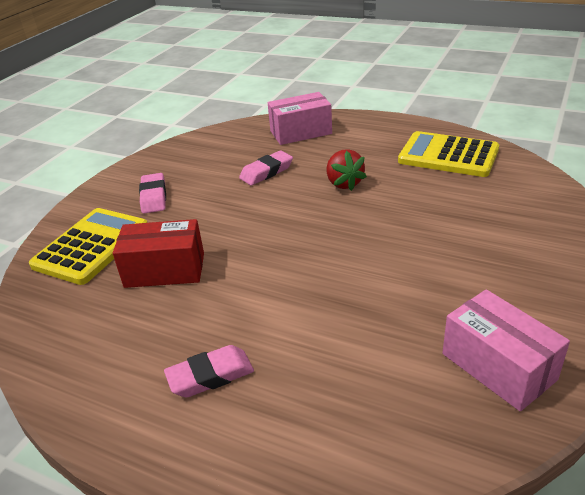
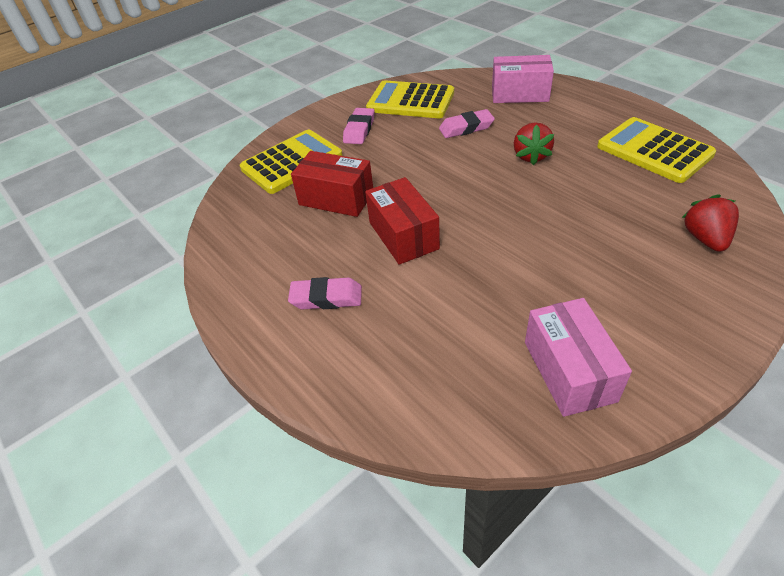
camera: 25 degrees right, 10 degrees up
none -> red box [365,177,440,265]
none -> yellow calculator [366,80,454,118]
none -> red strawberry [682,194,739,252]

